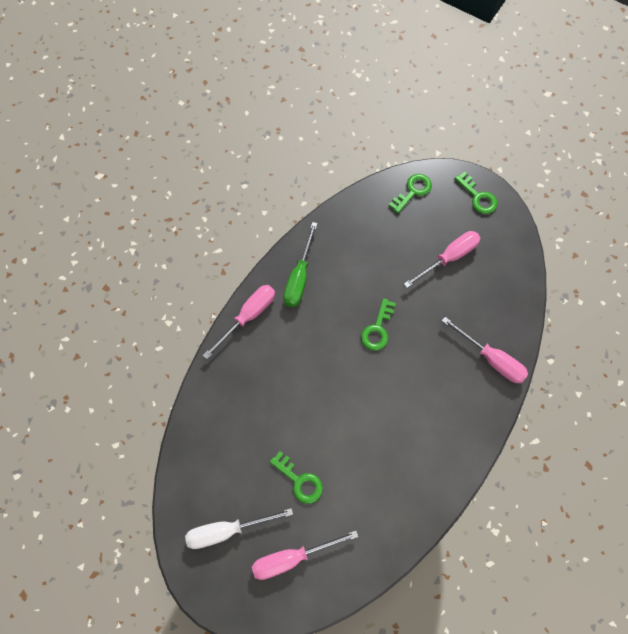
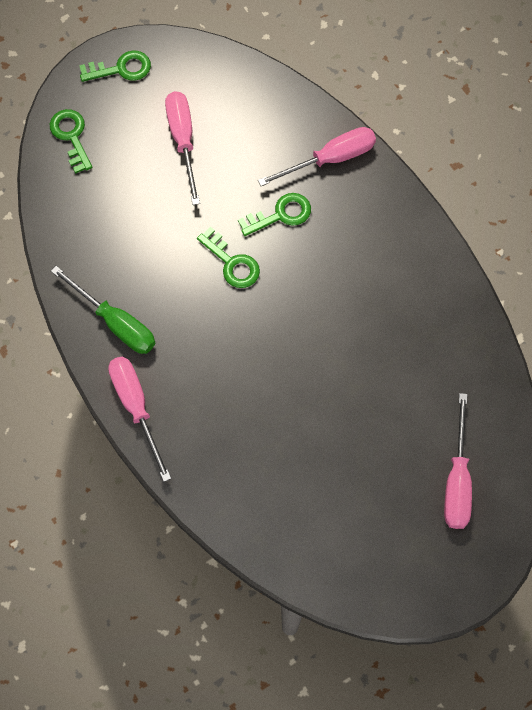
camera: 65 degrees left, 0 degrees up
white screwdriver [185,508,293,549] -> none
green key [270,451,323,504] -> green key moved to [238,193,311,236]

